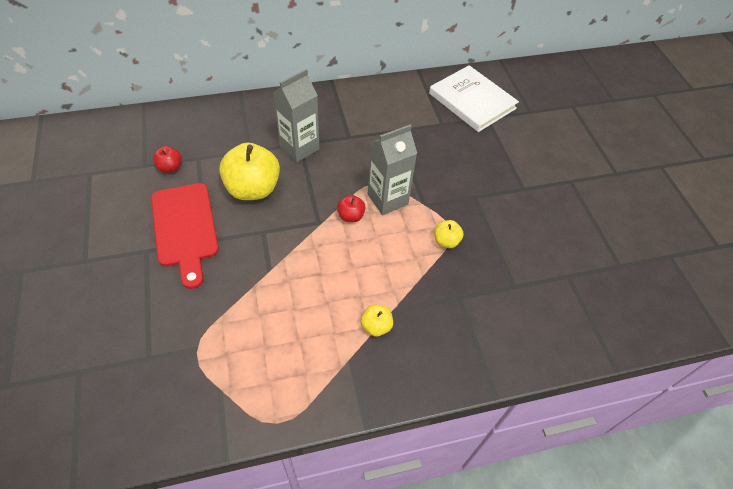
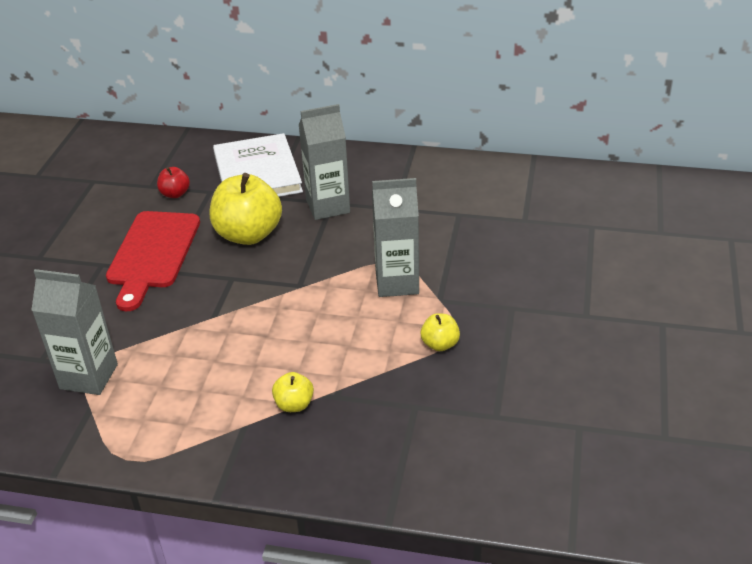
camera: 30 degrees right, 15 degrees down
red apple [337,195,366,222] -> none
white book [429,65,519,132] -> white book moved to [213,133,303,197]
none -> grey carton [31,269,118,395]

